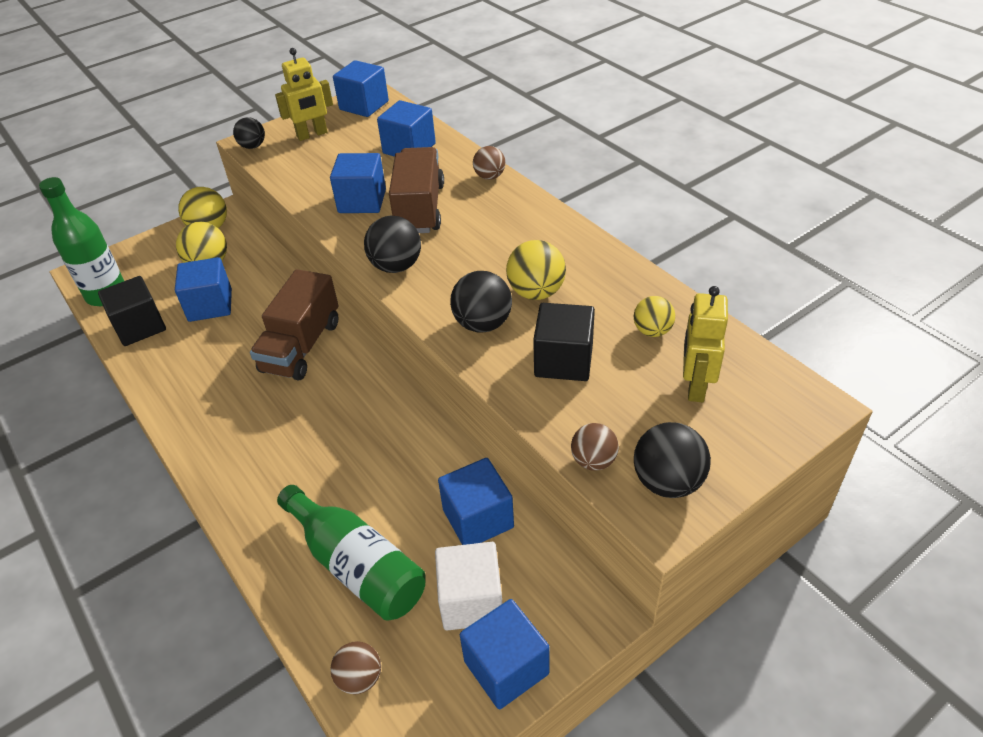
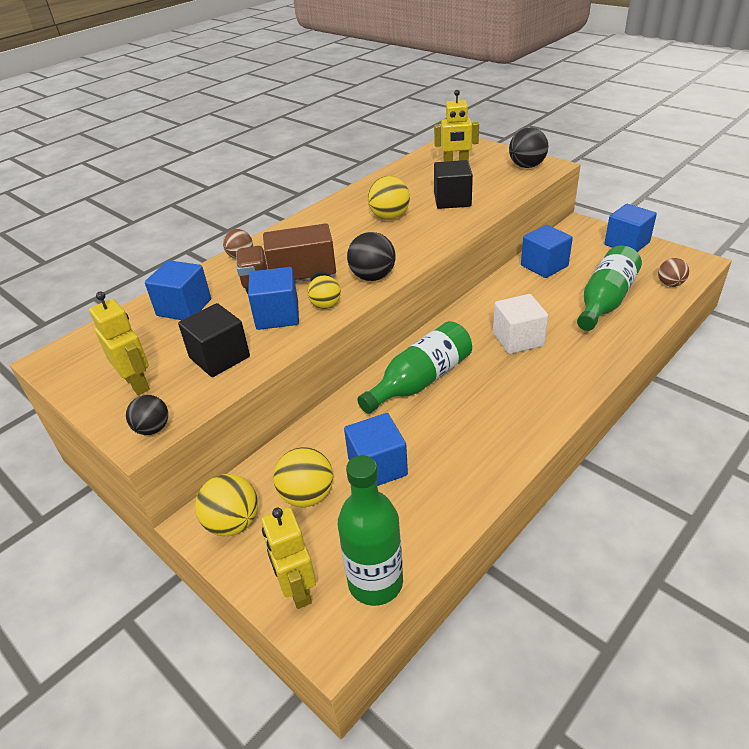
camera: 100 degrees left, 5 degrees down
black cube [98,276,166,346] -> black cube moved to [178,303,250,377]
brown truck [250,269,339,381] -> green bottle [357,321,472,414]
blue cube [333,60,389,117] -> none
white cube [435,542,503,631] -> white cube moved to [493,294,548,354]
black ball [450,271,512,333] -> none
brown ball [571,423,619,471] -> none
yellow ball [634,296,675,337] -> yellow ball moved to [307,275,341,309]
none -> yellow robot [261,507,316,609]

